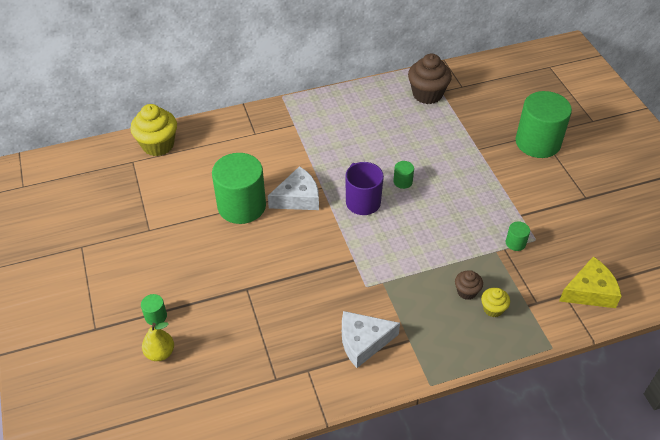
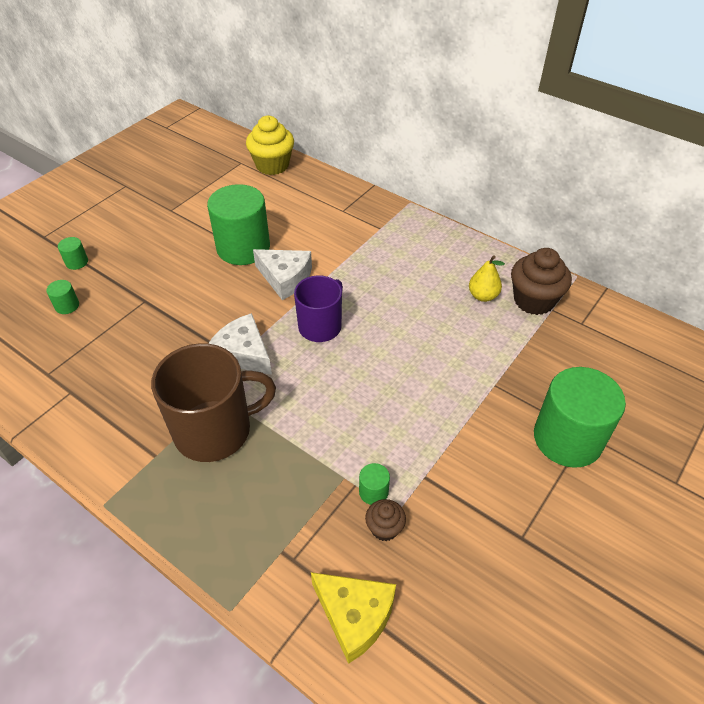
camera: 55 degrees right, 0 degrees up
yellow pear [142,322,174,361] -> yellow pear moved to [469,255,505,302]
white cheese [342,311,400,368] -> white cheese moved to [208,313,272,375]
green cylinder [393,161,414,189] -> green cylinder moved to [46,280,79,314]
brown cupcake [455,270,483,300] -> brown cupcake moved to [365,499,406,541]
yellow cupcake [481,288,510,317] -> none
none -> brown mug [151,343,276,462]

